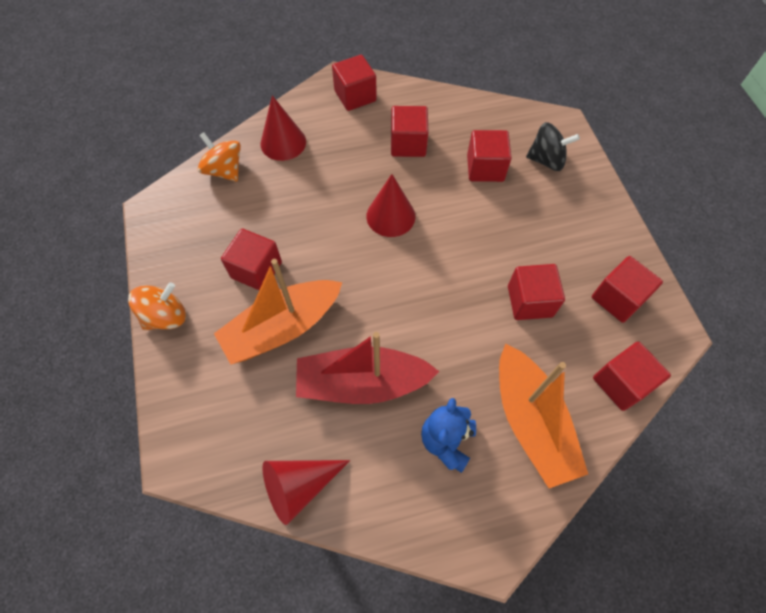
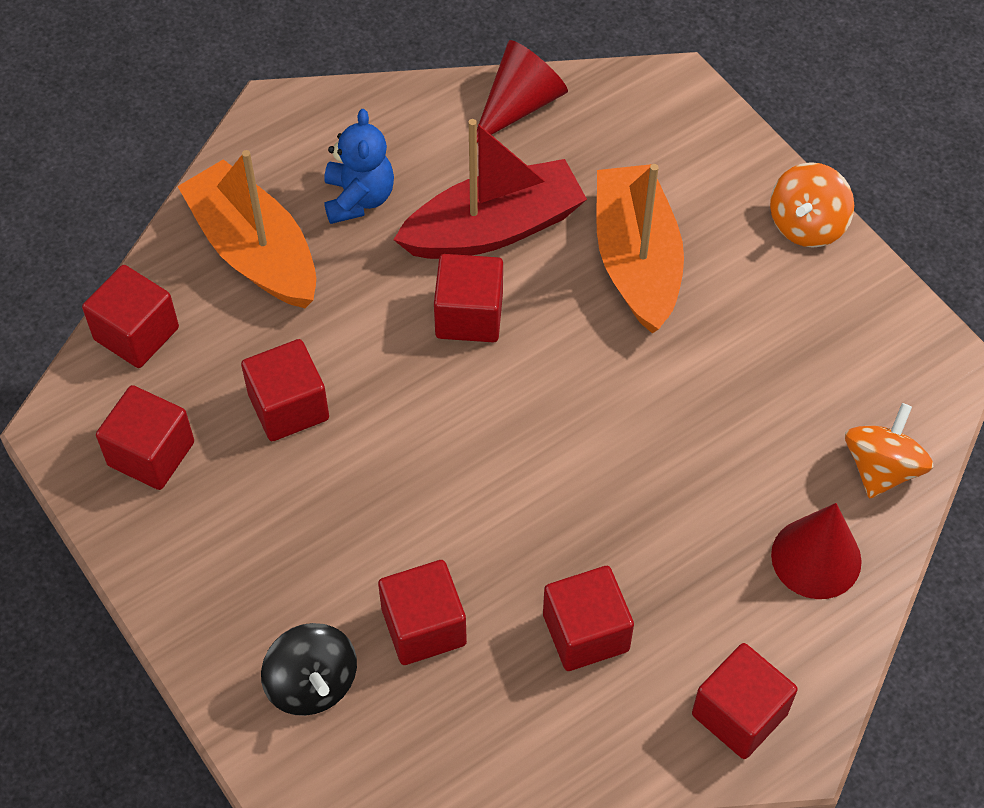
camera: 160 degrees right, 5 degrees down
orange spinning top [198,132,241,182] -> orange spinning top turned 90 degrees counterclockwise [845,403,933,499]
orange boat [214,259,342,364] -> orange boat turned 45 degrees counterclockwise [596,164,684,333]
red cube [221,229,282,290] -> red cube moved to [434,254,503,342]
red cone [366,174,415,237] -> none
black spinning top [526,122,580,171] -> black spinning top turned 105 degrees counterclockwise [261,623,357,716]

